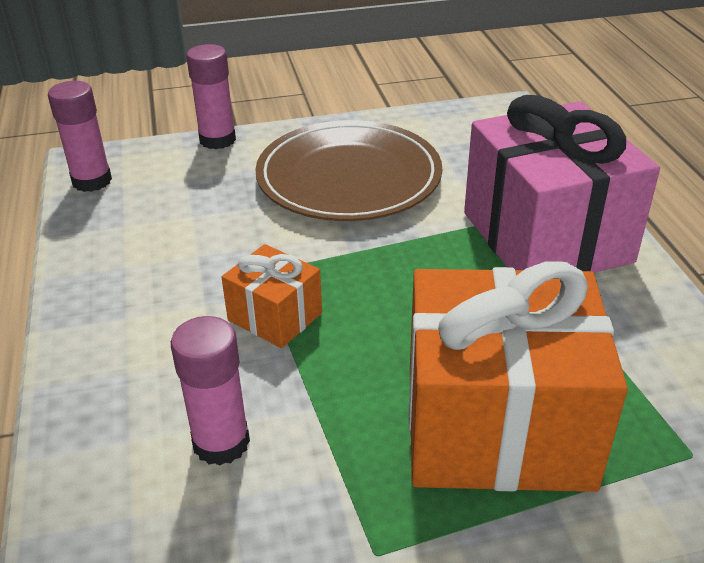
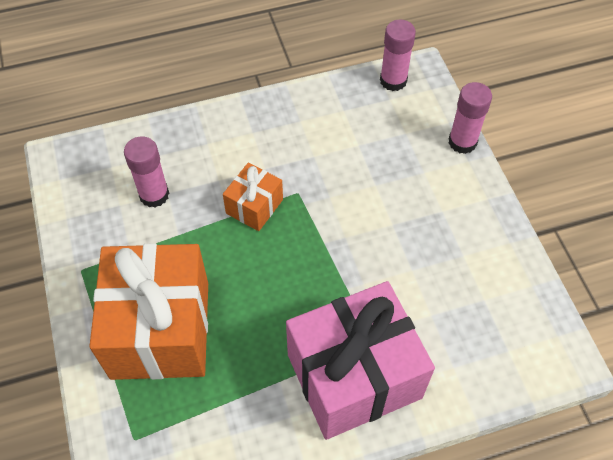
camera: 85 degrees right, 20 degrees up
brown plate [255,120,442,221] -> none

